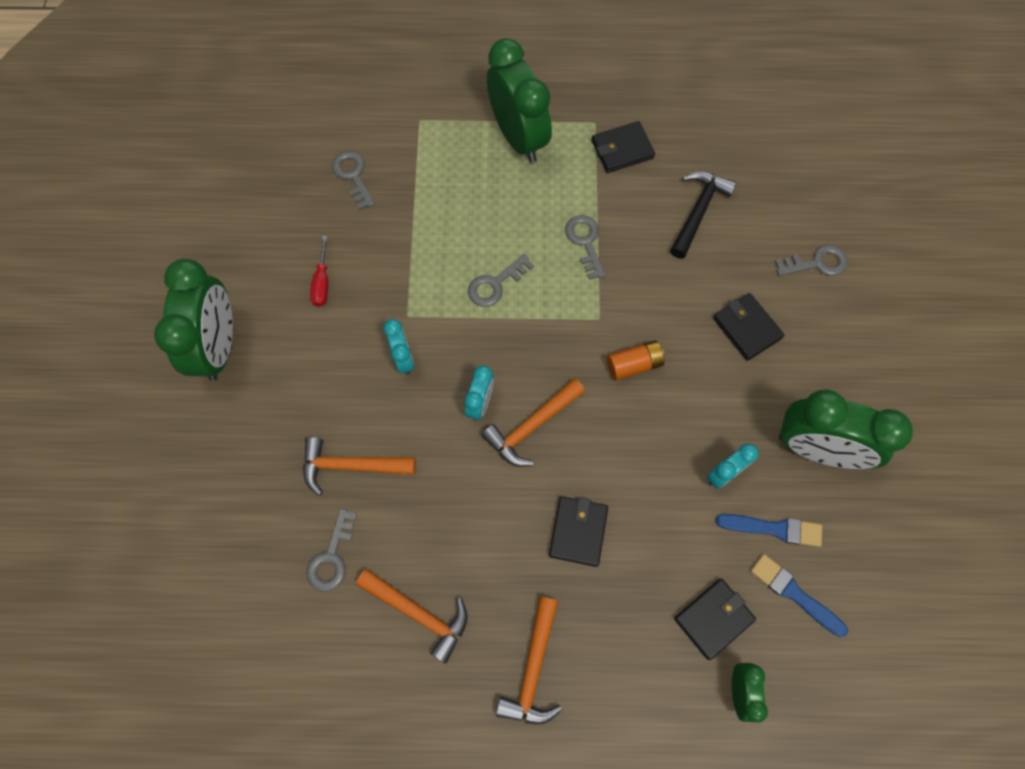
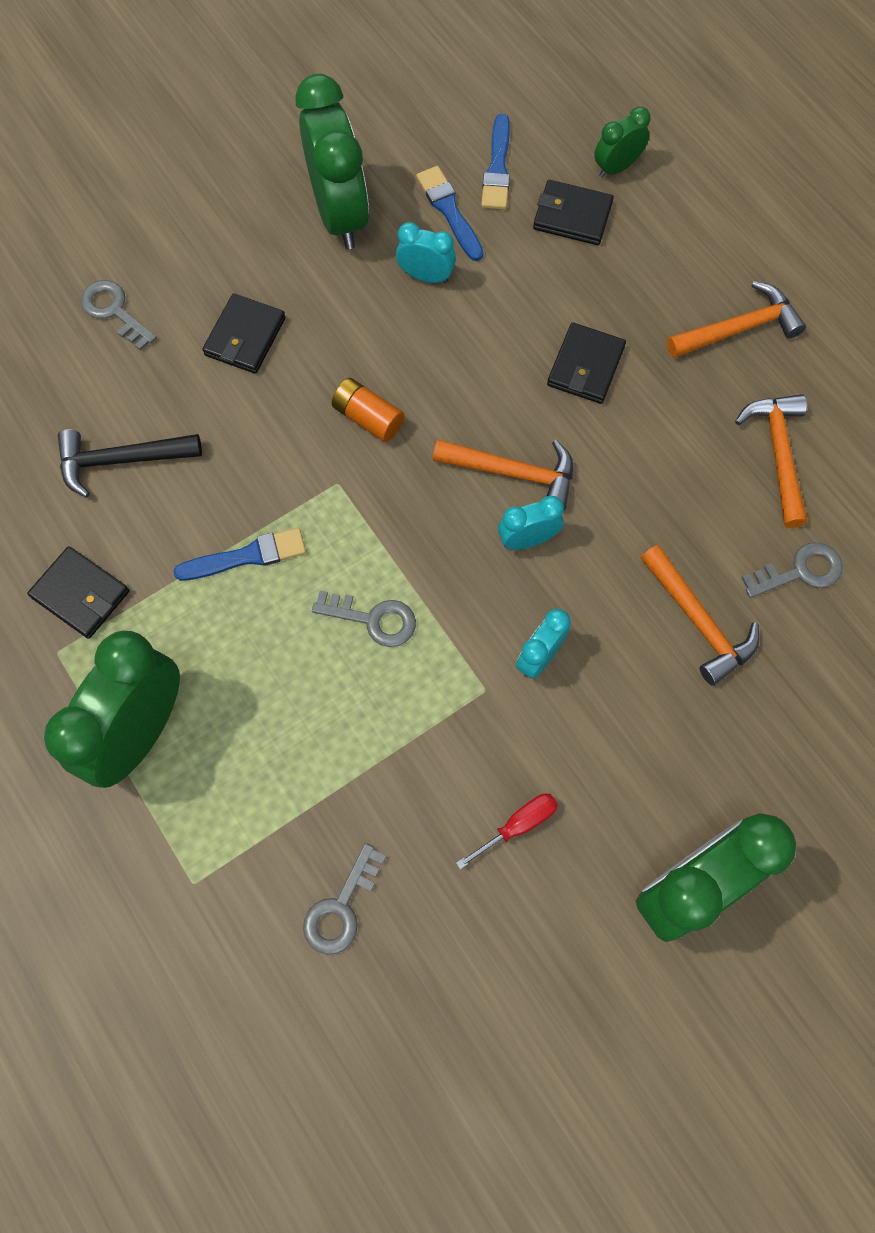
camera: 125 degrees left, 0 degrees up
black wallet [549,496,608,567] -> black wallet turned 45 degrees counterclockwise [547,322,626,404]
grey key [565,215,605,280] -> blue brush [174,528,306,581]

